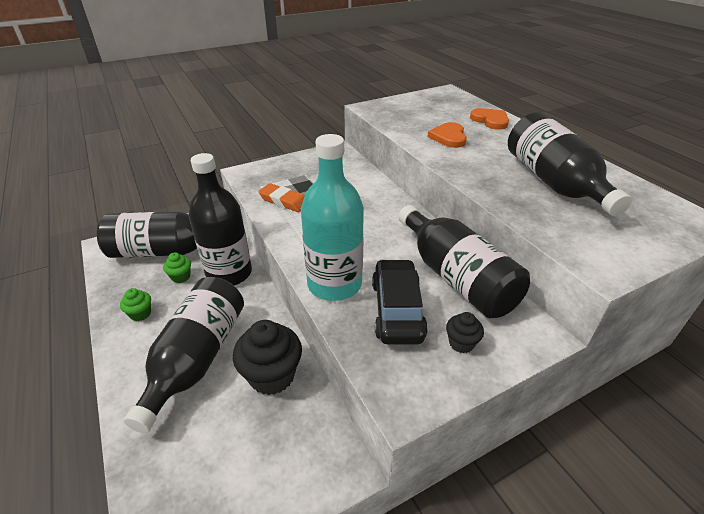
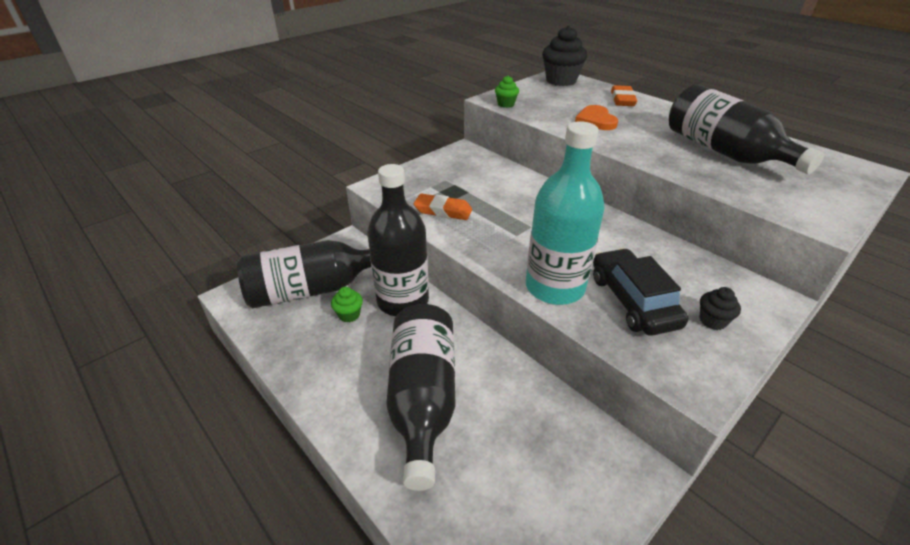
camera: 15 degrees left, 0 degrees up
green cupcake [120,288,151,321] -> green cupcake moved to [495,76,519,108]
black cupcake [233,320,302,395] -> black cupcake moved to [542,25,587,86]
black bottle [398,205,530,318] -> none
orange heart [470,108,509,130] -> orange eraser [611,85,637,106]

